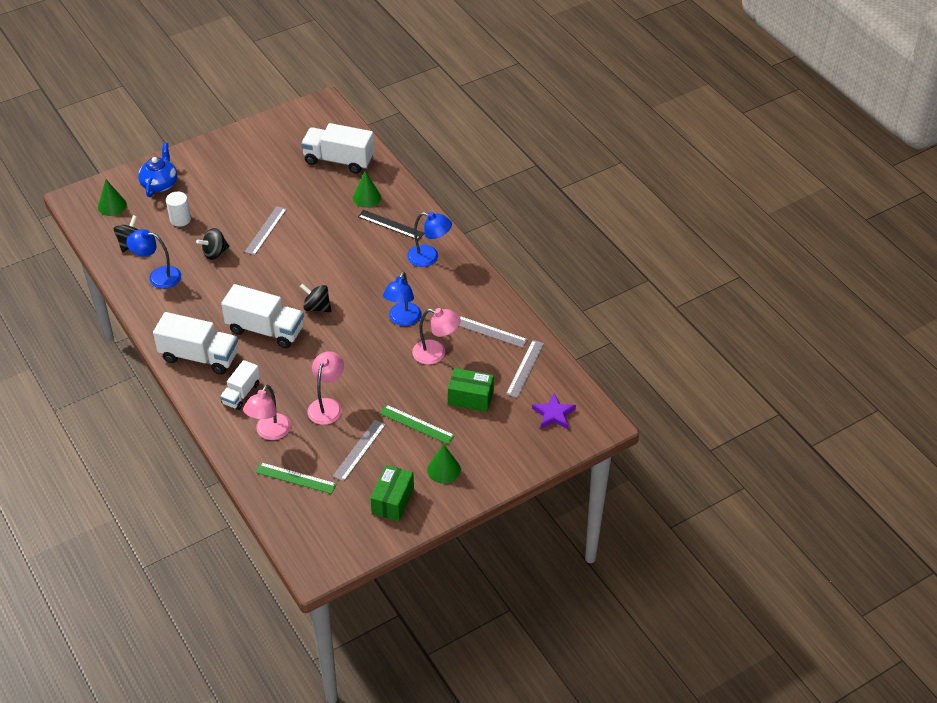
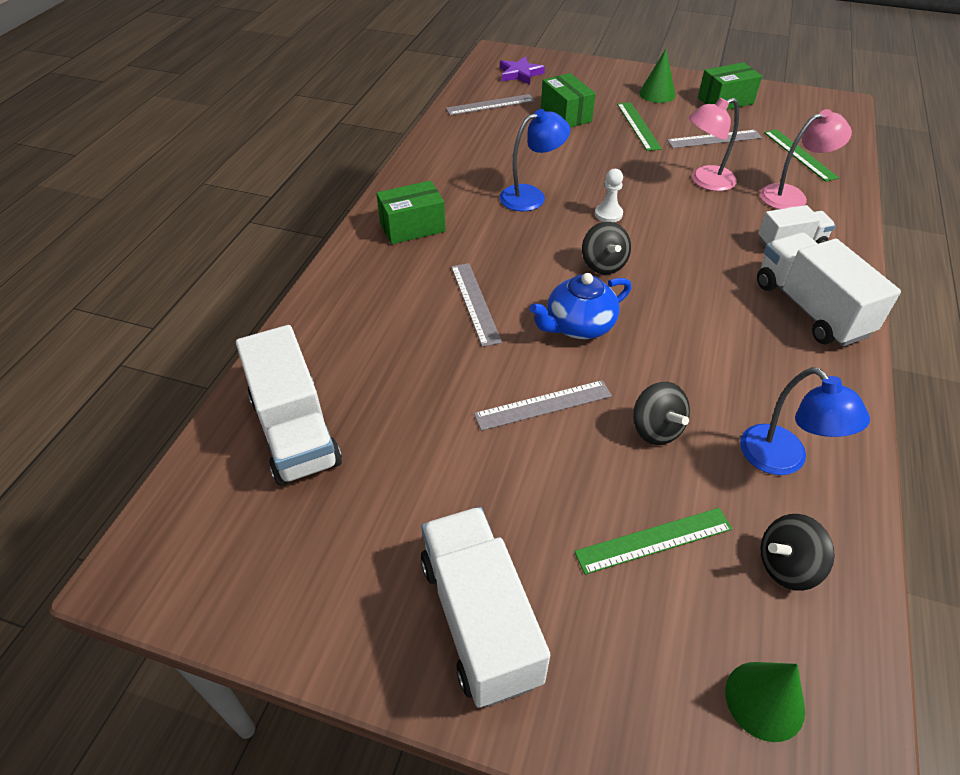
camera: 130 degrees left, 0 degrees up
blue teapot [138,143,177,197] -> blue teapot moved to [529,273,631,339]
white cylinder [166,192,191,227] -> green ruler [574,508,732,575]
black spinning top [196,228,229,260] -> black spinning top turned 45 degrees clockwise [633,382,690,445]
white truck [221,284,304,348] -> white truck moved to [421,507,550,708]
green cone [353,171,381,208] -> none
black ruler [358,210,424,240] -> none
blue lamp [407,212,452,267] -> green box [376,181,446,244]
pink lamp [412,308,461,365] -> none
grey ruler [459,316,528,348] -> grey ruler moved to [451,263,502,347]
none -> white pawn [595,169,623,222]

